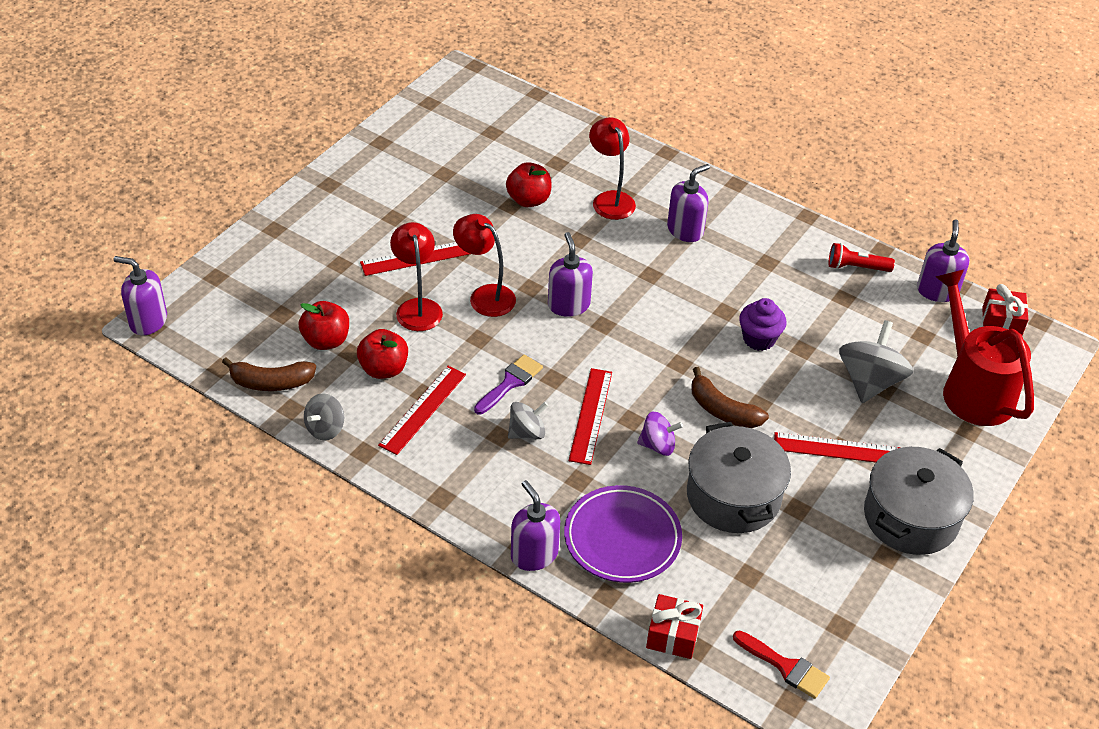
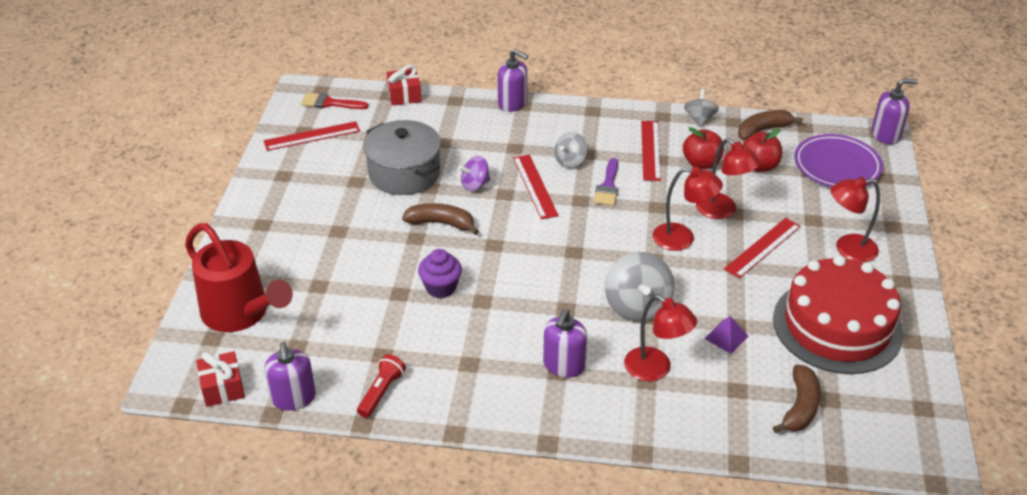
camera: 155 degrees right, 5 degrees down
red apple [506,162,551,207] -> purple pyramid [704,316,748,354]
purple soap dispenser [548,232,593,317] -> none
purple plate [564,485,682,583] -> purple plate moved to [794,134,883,187]
red ruler [774,432,900,462] -> red ruler moved to [264,121,360,151]
red flashlight [828,243,895,272] -> red flashlight turned 45 degrees counterclockwise [357,354,406,418]
grey spinning top [839,320,913,403] -> grey spinning top moved to [605,252,675,322]
grey pot [864,447,974,555] -> none
none -> red cake [773,256,903,374]
none -> brown banana [773,364,821,433]
none -> red lamp [830,177,880,263]

